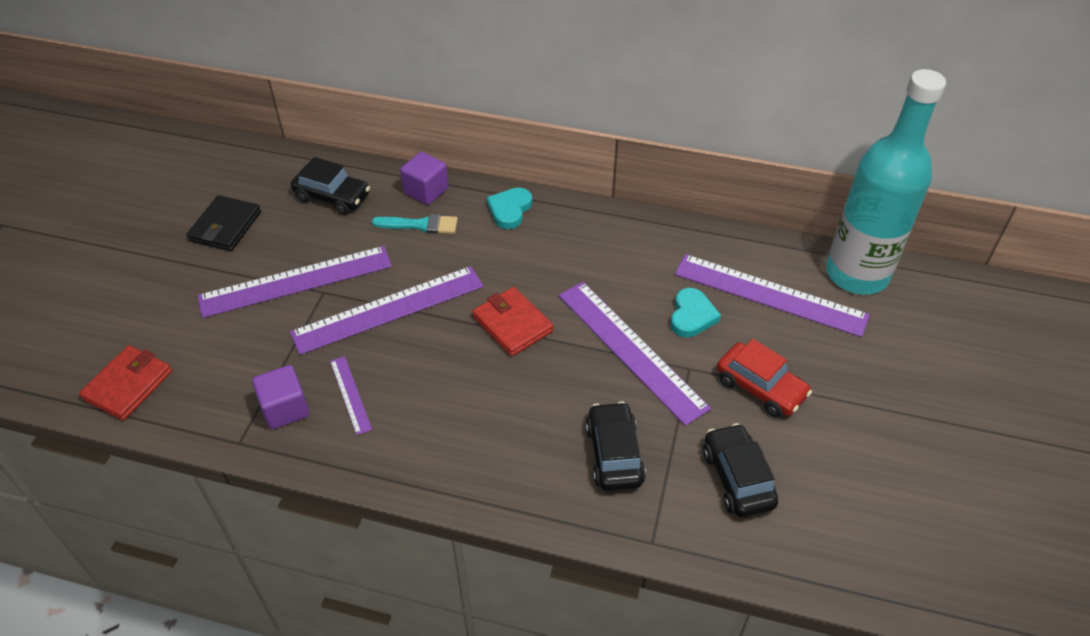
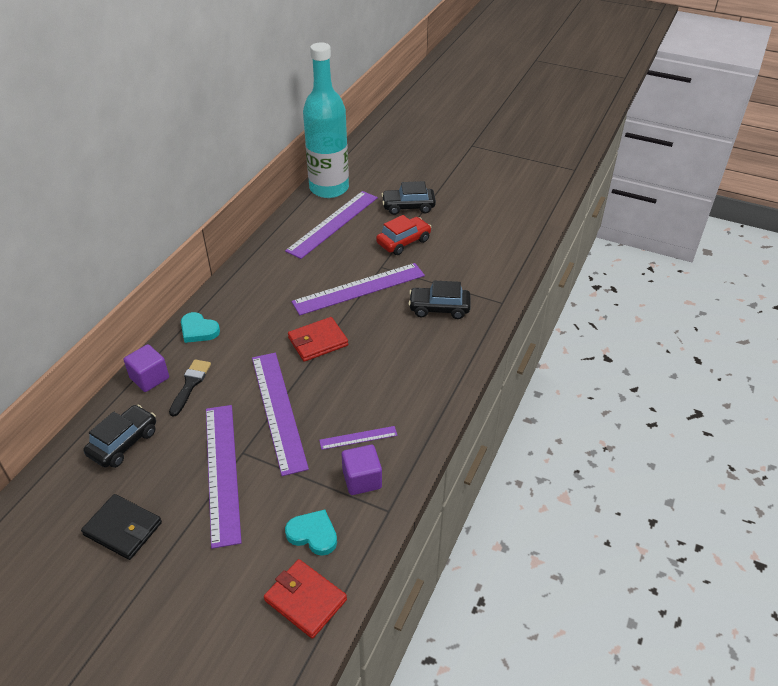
camera: 80 degrees left, 5 degrees down
turquoise brush [372,214,458,234] -> black brush [169,359,211,417]
turquoise heart [670,288,721,337] -> turquoise heart moved to [285,509,337,556]
black car [703,423,778,517] -> black car moved to [381,181,436,215]

